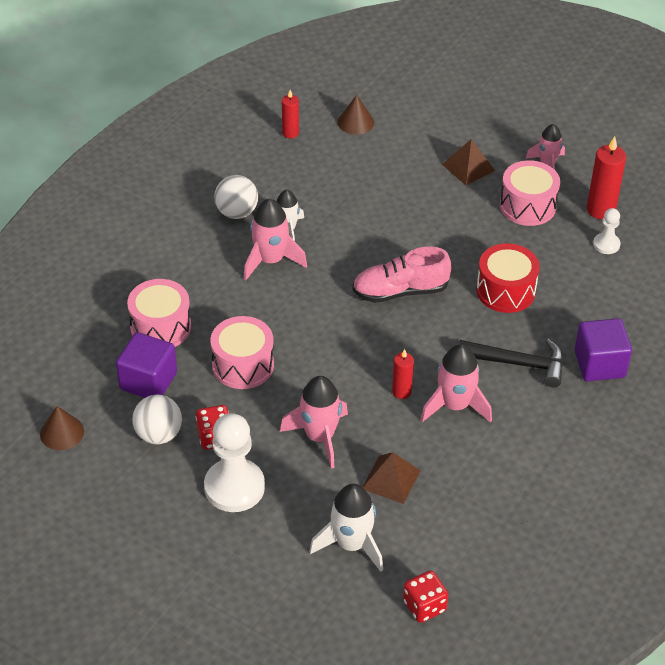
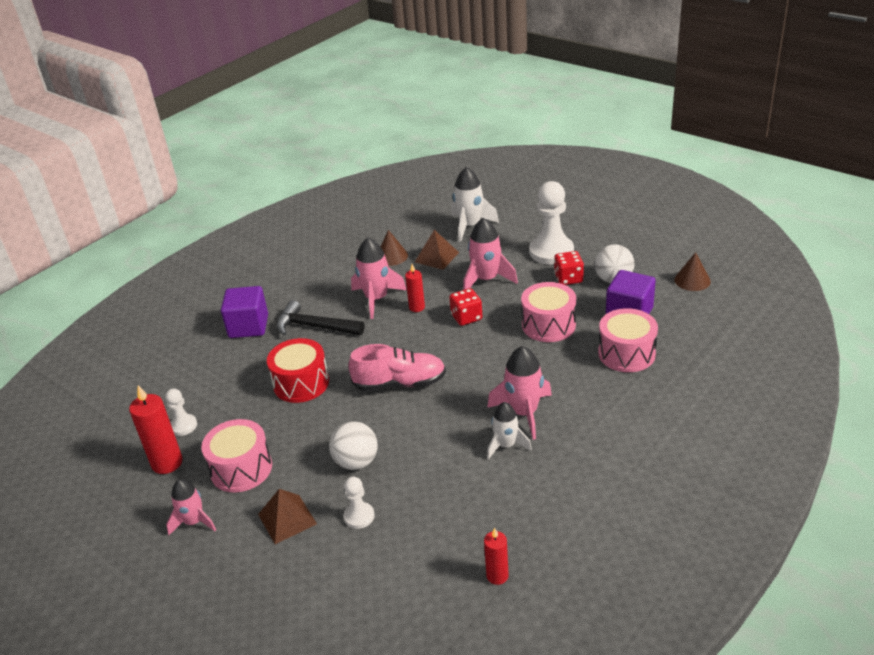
camera: 170 degrees left, 10 degrees down
white ball [214,175,258,219] -> white ball moved to [329,421,378,470]
brown cone [338,95,374,135] -> brown cone moved to [381,230,408,266]
red dice [403,570,448,623] -> red dice moved to [449,288,482,326]
none -> white pawn [344,477,375,529]

